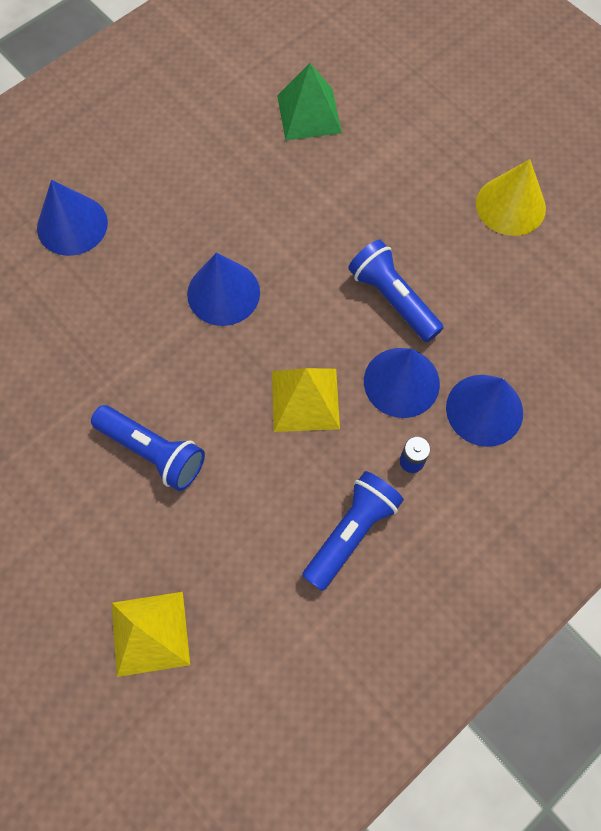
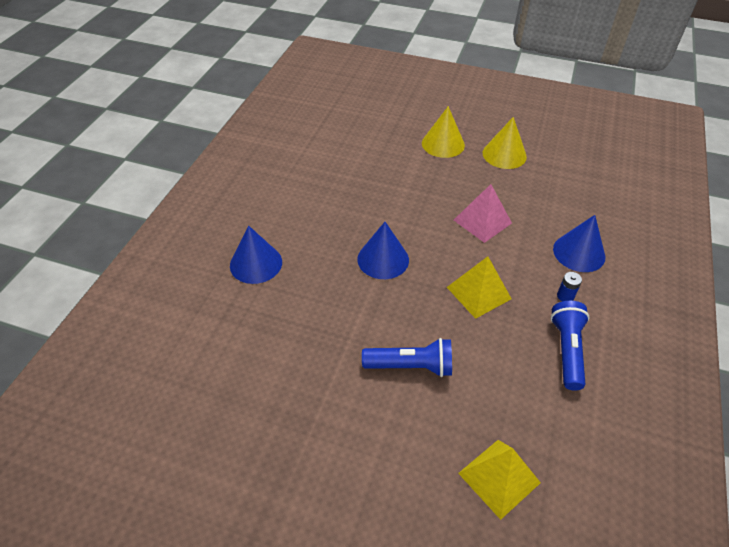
camera: 30 degrees left, 20 degrees down
green pyramid [277,63,342,140] -> none
blue flashlight [348,240,444,342] -> pink pyramid [454,184,512,243]
blue cone [364,348,440,418] -> none
none -> yellow cone [422,106,465,158]

